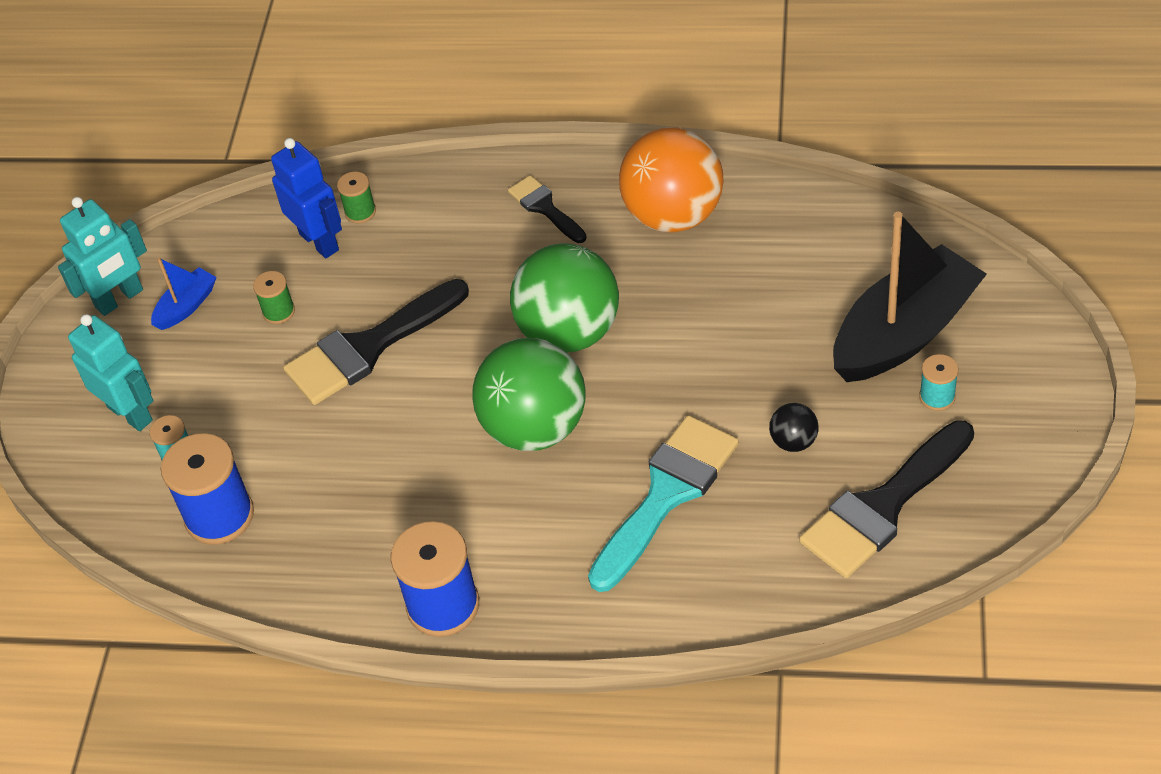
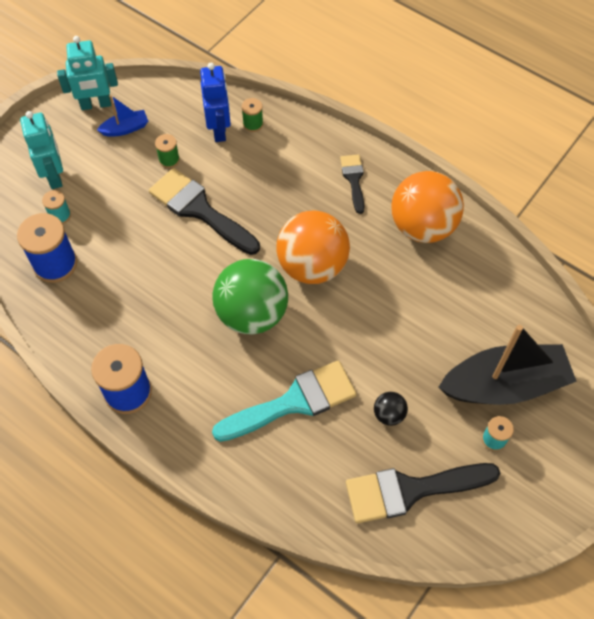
camera: 25 degrees right, 10 degrees up
black brush [283,279,469,405] -> black brush turned 45 degrees clockwise [149,168,260,255]
green ball [510,243,619,352] -> orange ball [276,210,350,284]

